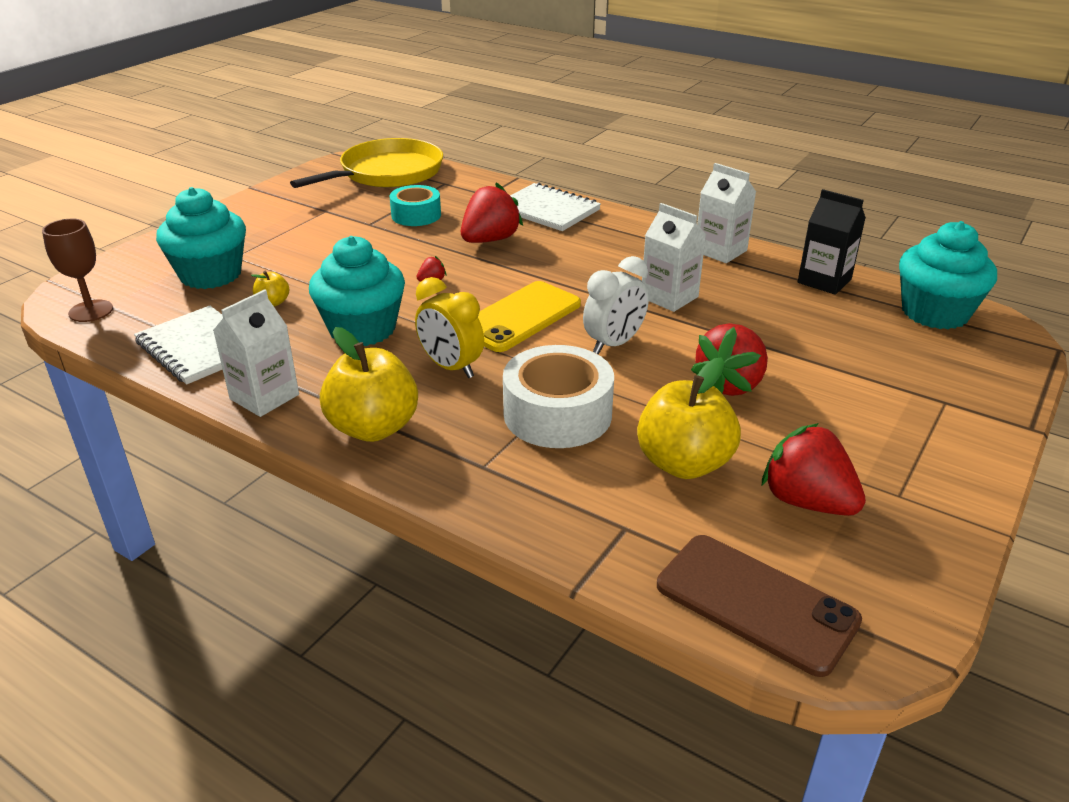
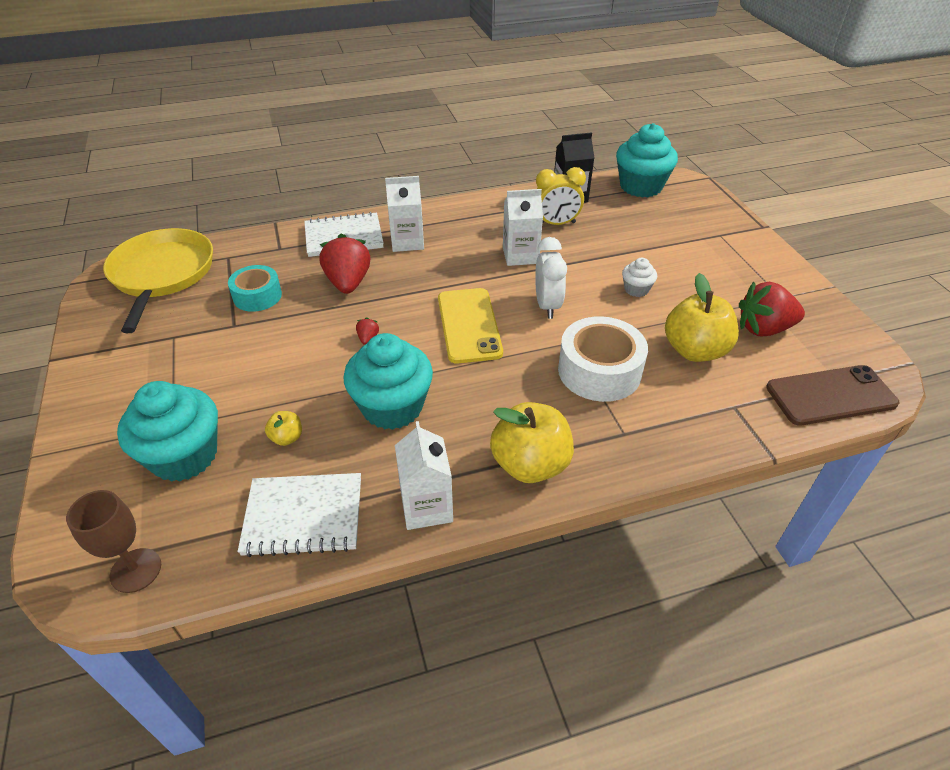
camera: 50 degrees left, 10 degrees up
yellow clock [415,277,484,378] -> yellow clock moved to [536,167,586,225]
red strawberry [691,323,768,396] -> white cupcake [622,258,657,297]
white carton [697,163,756,263] -> white carton moved to [385,176,424,252]

